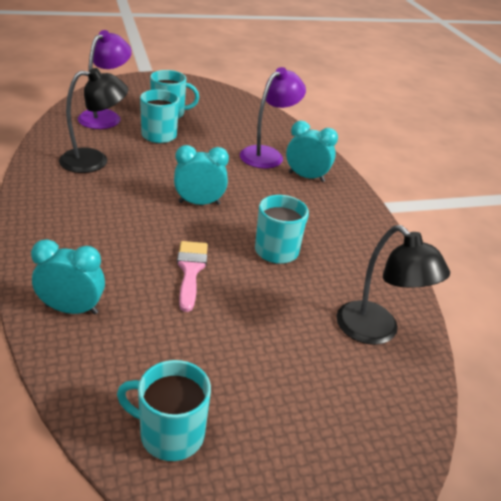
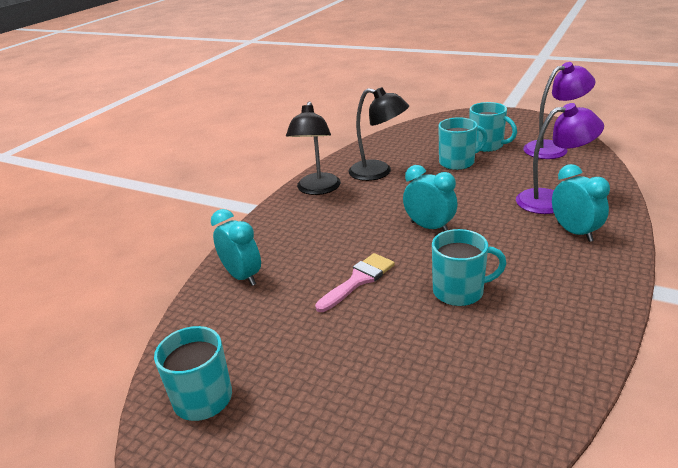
camera: 50 degrees right, 5 degrees down
purple lamp [78,30,132,129] -> purple lamp moved to [523,62,595,159]
black lamp [336,225,450,345] -> black lamp moved to [286,101,341,195]

